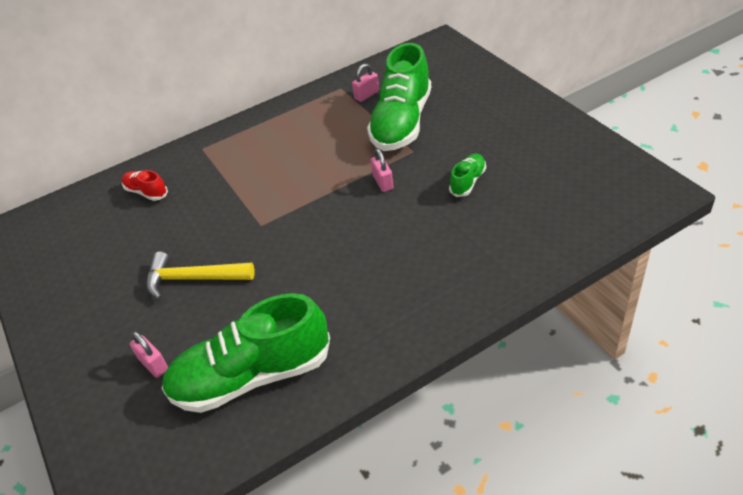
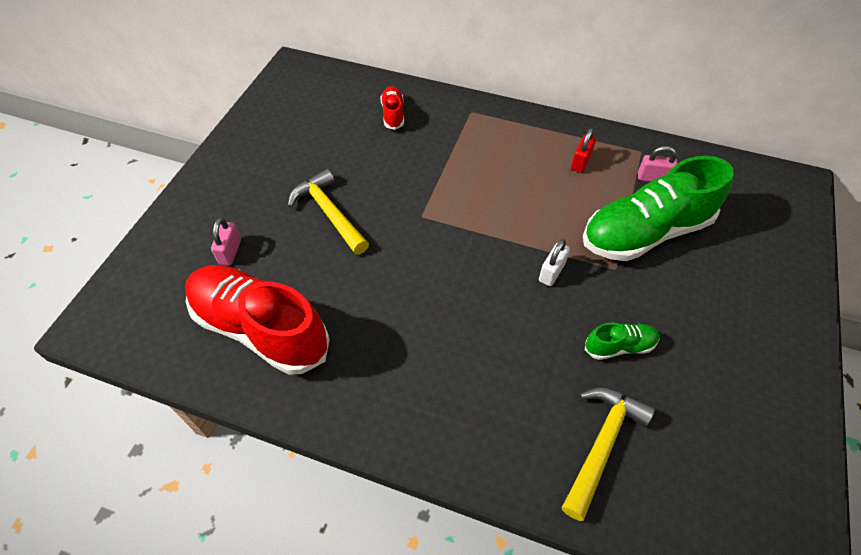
camera: 45 degrees right, 10 degrees up
green shoe [161,293,330,413] -> red shoe [185,265,330,375]
pink padlock [371,149,394,192] -> white padlock [539,239,570,286]
none -> yellow hammer [562,387,655,521]
none -> red padlock [571,128,596,173]

